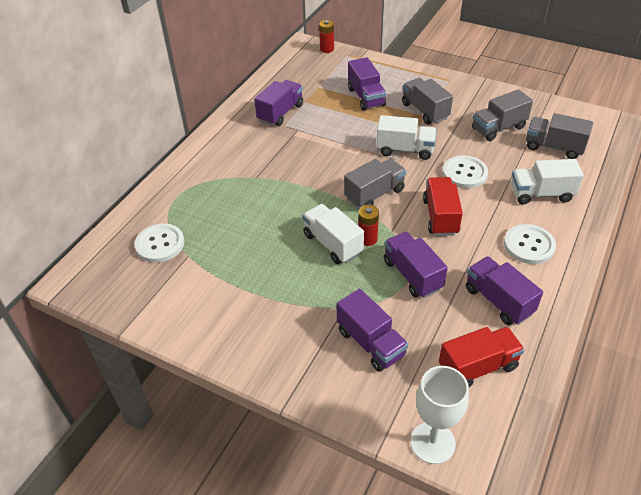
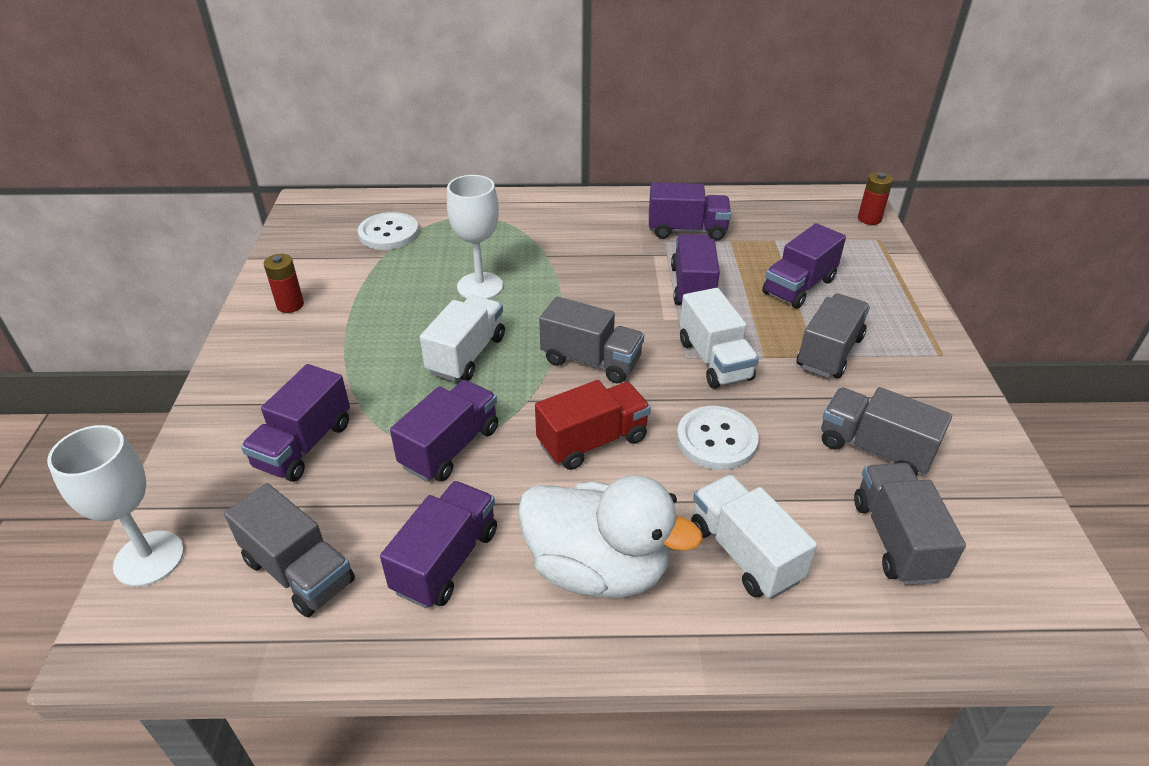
camera: 60 degrees right, 5 degrees down
red battery [358,205,379,246] -> red battery moved to [264,254,304,313]
red truck [439,327,525,387] -> grey truck [224,483,355,617]
white button [504,224,556,264] -> white duck [518,475,703,598]
none -> white goblet [447,175,503,299]
none -> purple truck [671,234,720,305]

